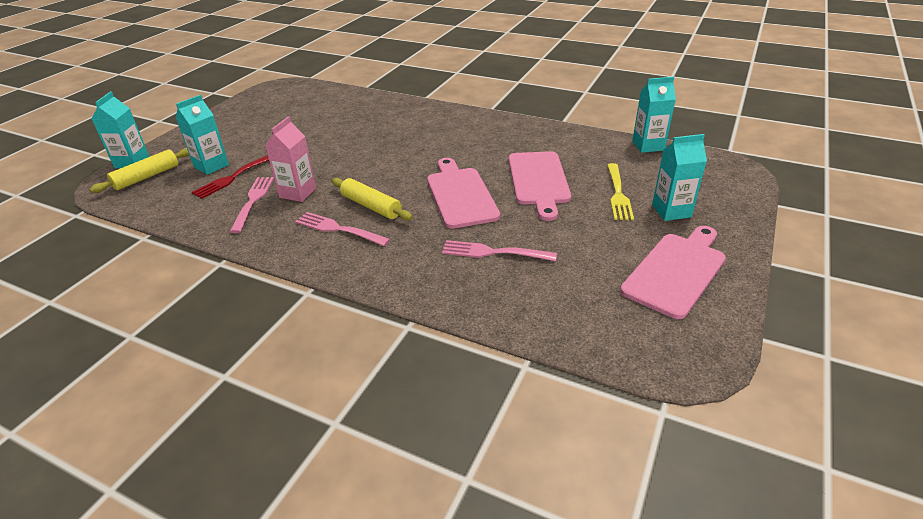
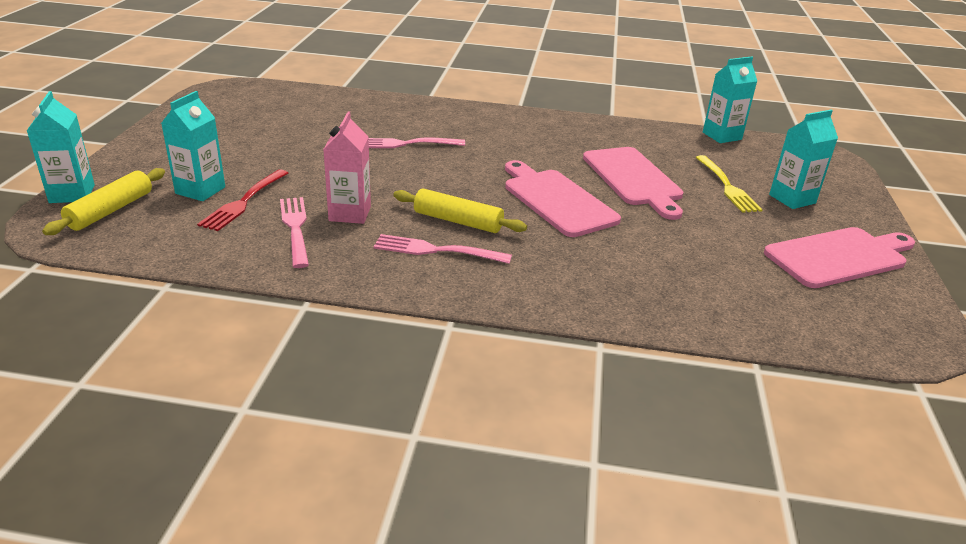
camera: 20 degrees left, 5 degrees down
pink fork [442,240,557,261] -> pink fork moved to [368,137,465,148]
pink cutting board [620,226,726,319] -> pink cutting board turned 45 degrees clockwise [764,227,915,288]

